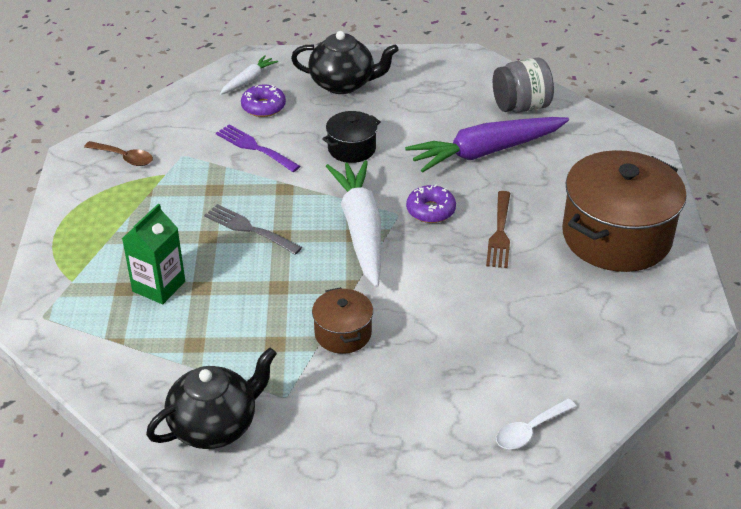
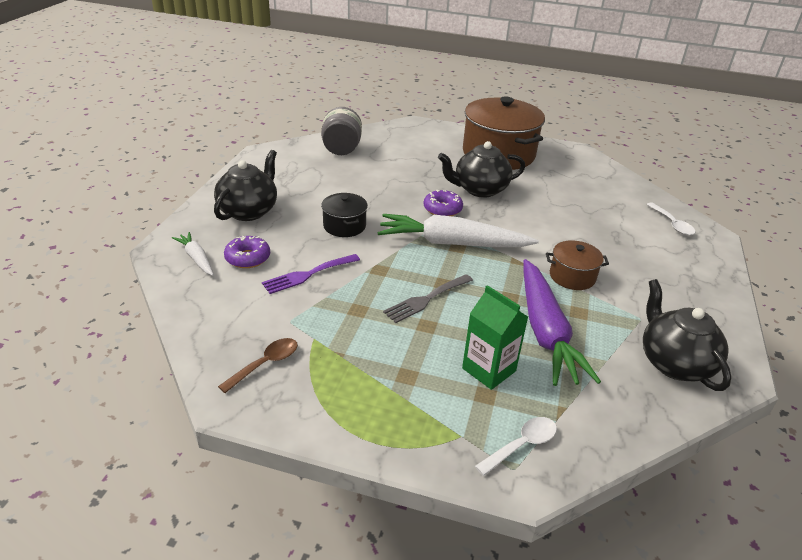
camera: 75 degrees left, 5 degrees down
purple carrot [405,117,569,173] -> purple carrot moved to [523,259,601,386]
brown fork [486,191,510,268] -> black teapot [438,141,525,198]
none -> white spoon [475,417,557,476]

